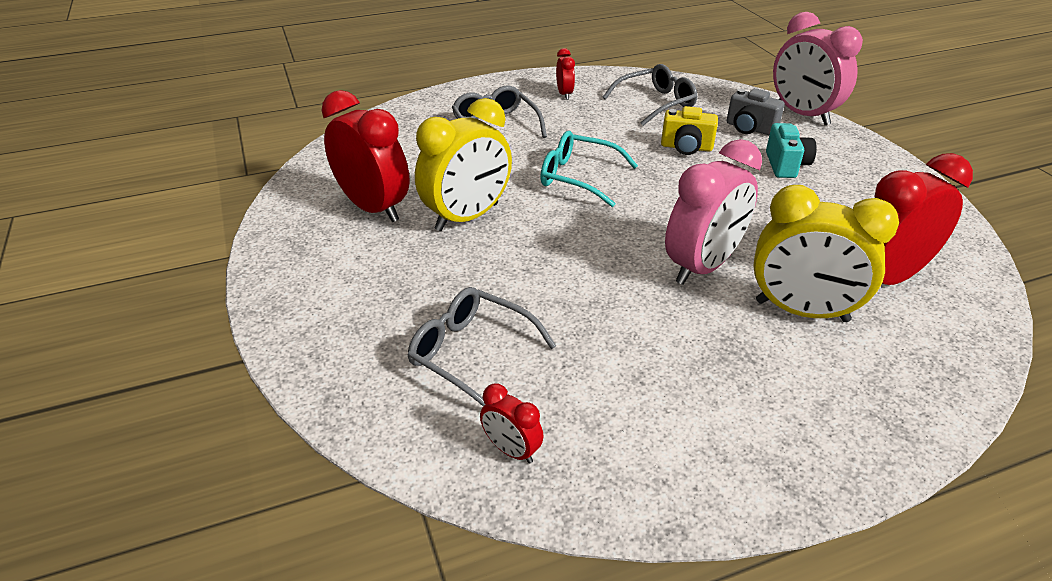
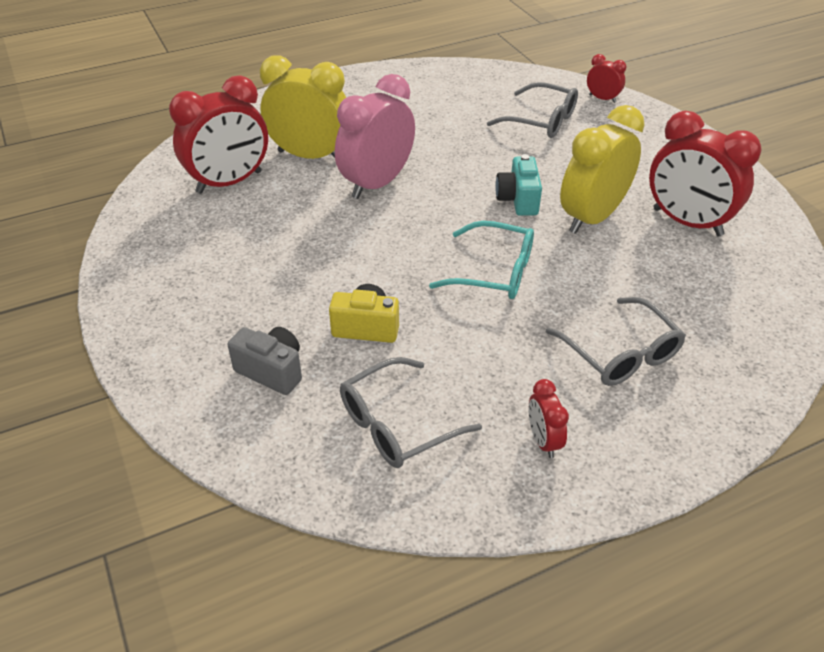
camera: 175 degrees right, 5 degrees up
red clock [480,384,544,464] -> red clock moved to [587,54,626,103]
turquoise camera [766,123,817,178] -> turquoise camera moved to [495,154,542,216]
pink clock [773,12,863,125] -> none

